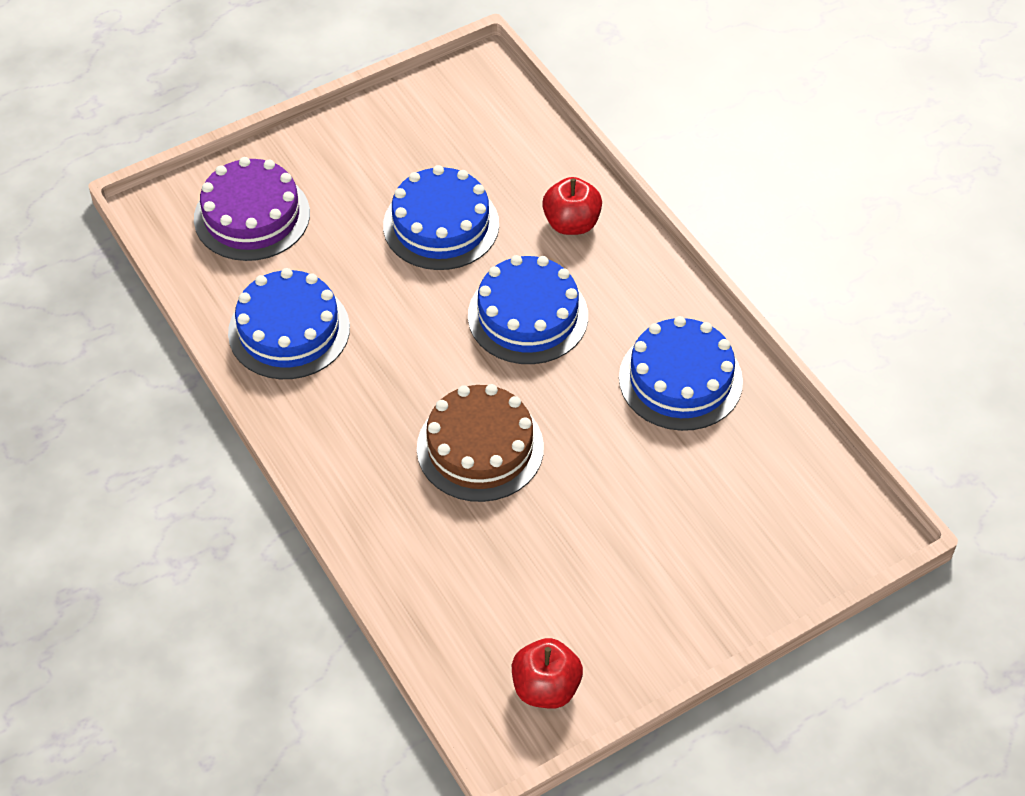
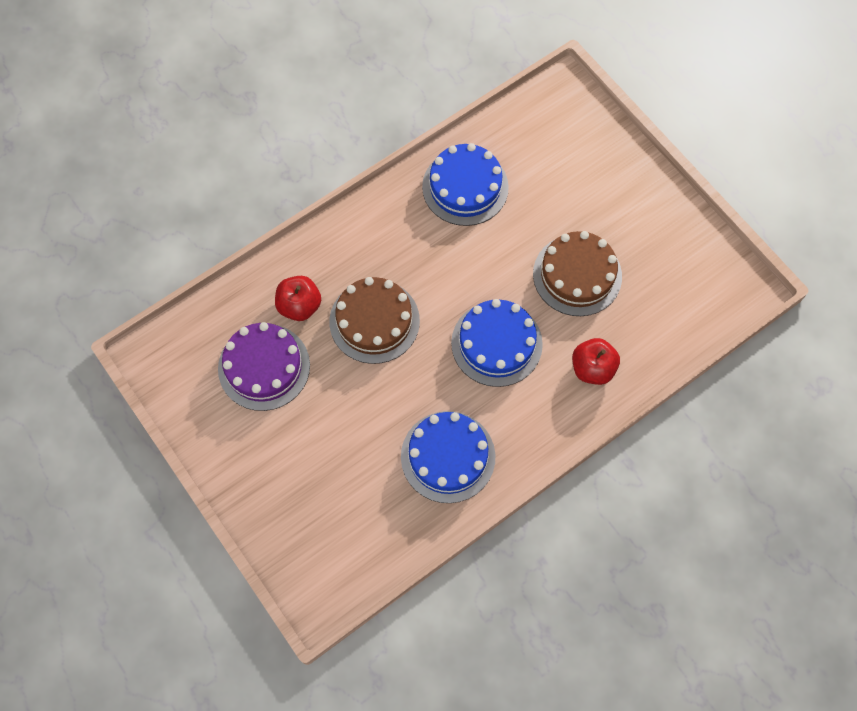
camera: 85 degrees right, 15 degrees up
purple cake [194,157,310,261] -> purple cake moved to [218,322,310,411]
blue cake [383,165,499,270] -> brown cake [533,231,622,316]
red apple [512,638,583,709] -> red apple moved to [275,276,321,321]

